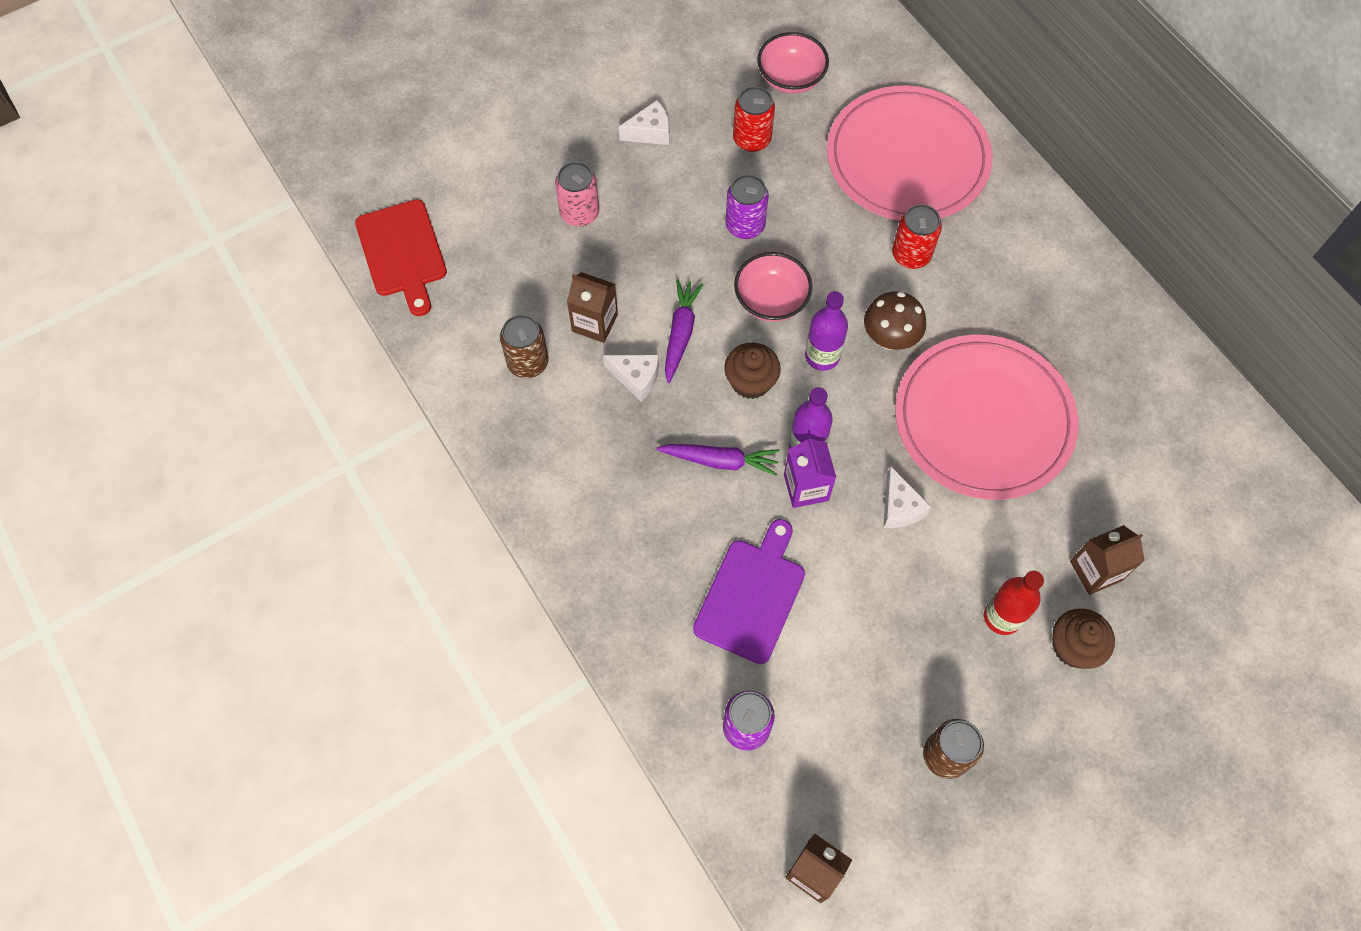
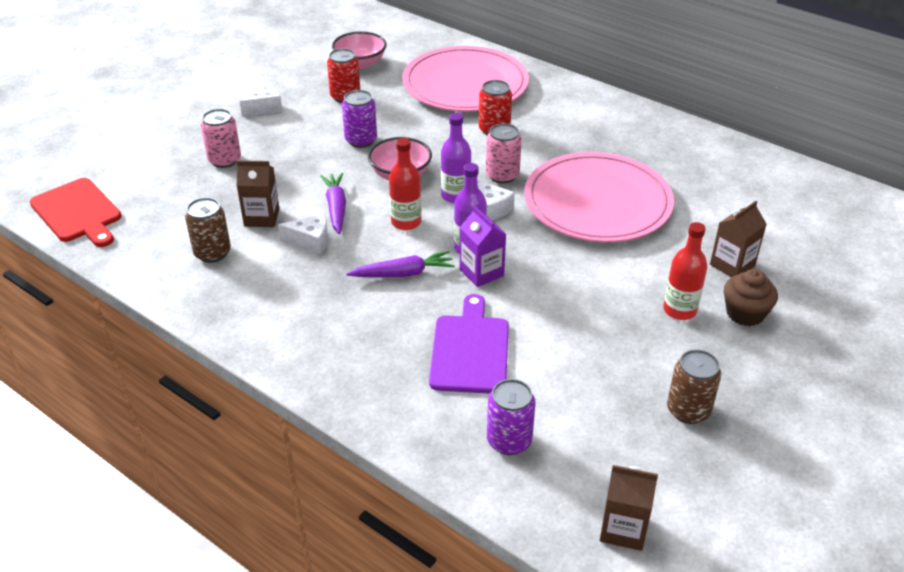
camera: 20 degrees left, 25 degrees down
brown cupcake [724,343,781,399] -> red bottle [389,138,421,230]
brown mushroom [864,291,926,350] -> pink can [486,123,522,183]
white cheese [884,466,931,528] -> white cheese moved to [477,180,515,221]

